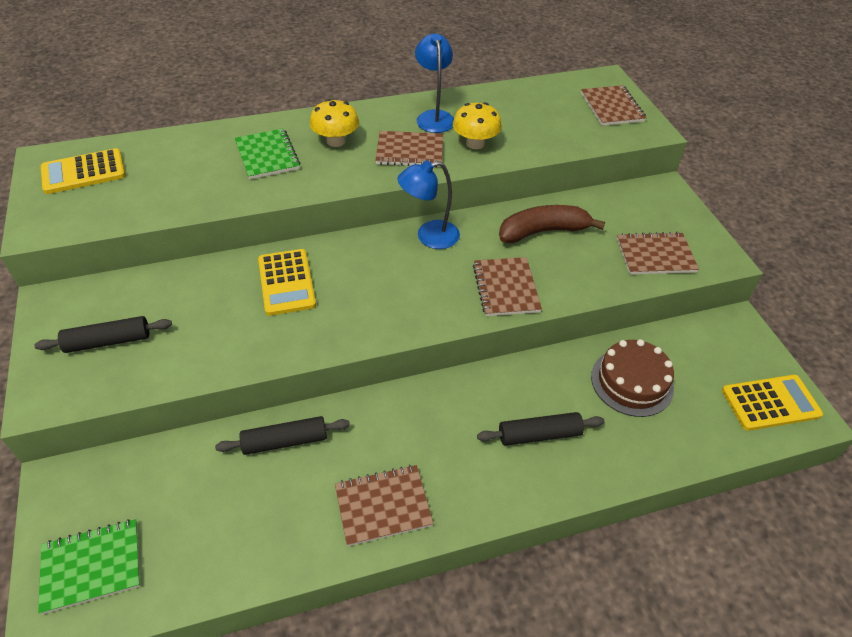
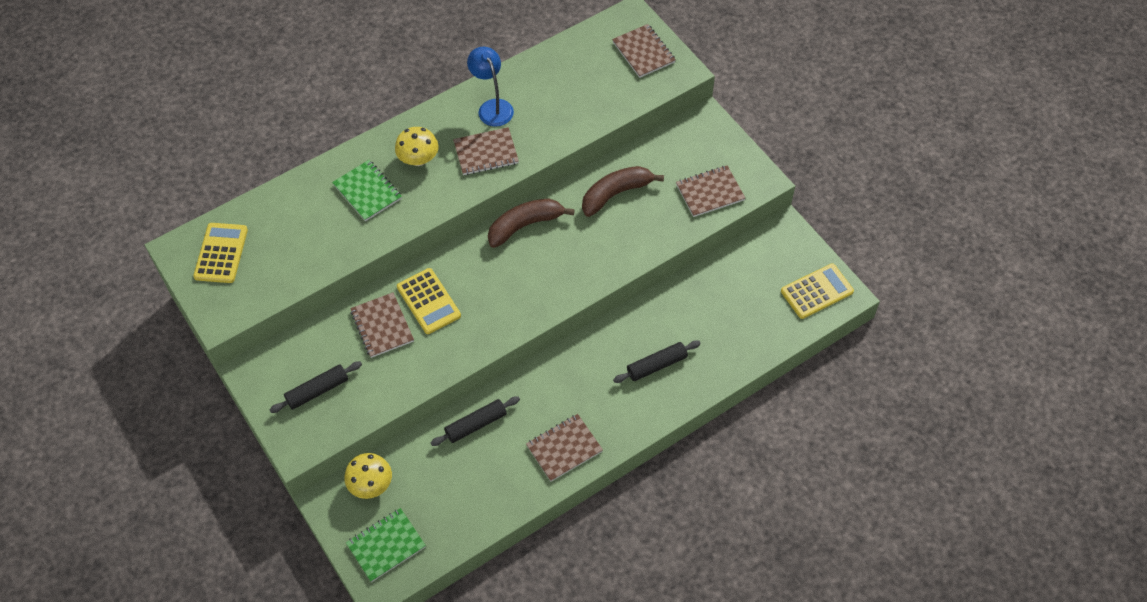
camera: 15 degrees left, 10 degrees up
yellow calculator [41,148,125,194] -> yellow calculator turned 135 degrees clockwise [193,223,248,283]
blue lamp [397,160,460,249] -> brown banana [488,199,575,248]
yellow mushroom [453,102,502,149] -> yellow mushroom moved to [344,453,392,499]
brown notebook [473,257,542,316] -> brown notebook moved to [350,293,414,358]
brown cake [591,339,674,417] -> none

